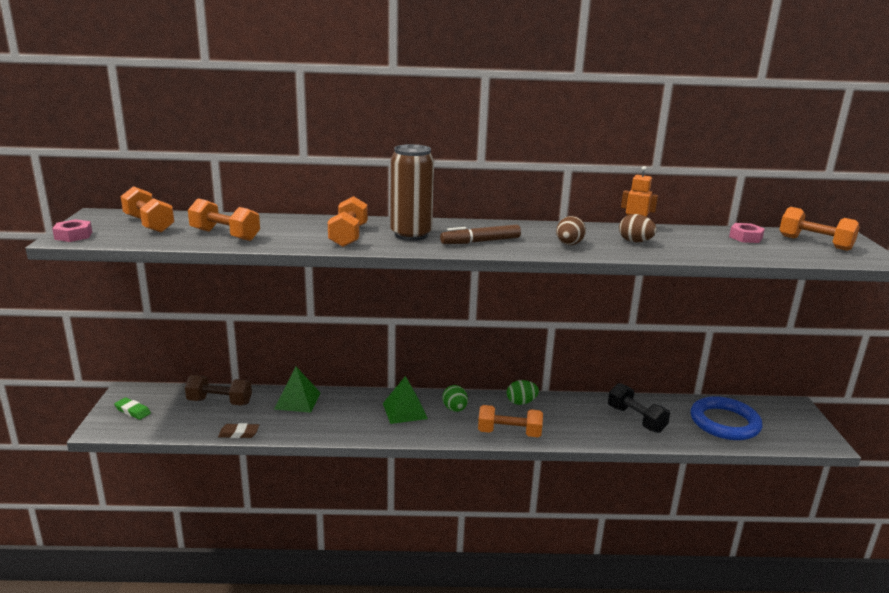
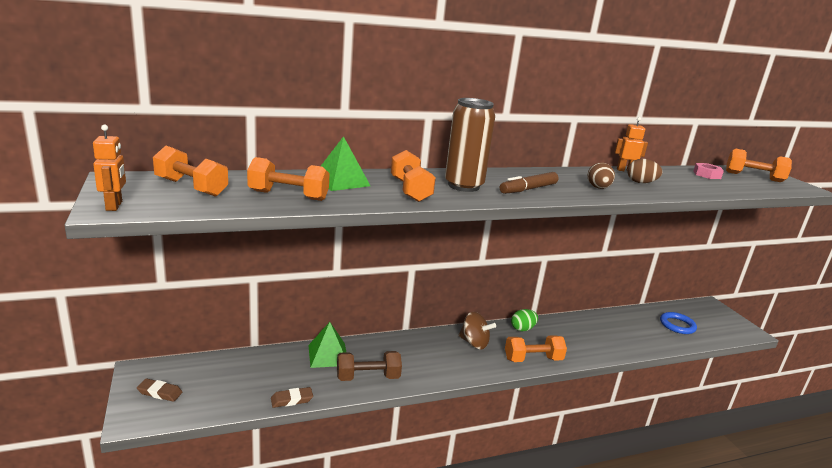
camera: 20 degrees left, 0 degrees up
pink nut [52,219,92,242] -> orange robot [93,125,126,211]
green eraser [114,398,151,420] -> brown eraser [137,378,182,402]
brown dumbbell [185,375,252,405] -> brown dumbbell moved to [337,351,402,381]
green pyramid [383,376,428,424] -> green pyramid moved to [321,136,370,191]
green egg [442,385,468,412] -> brown spinning top [458,312,496,350]
black dumbbell [608,383,670,433] -> none
blue ring [691,396,763,440] -> blue ring [660,312,697,334], size x0.63

